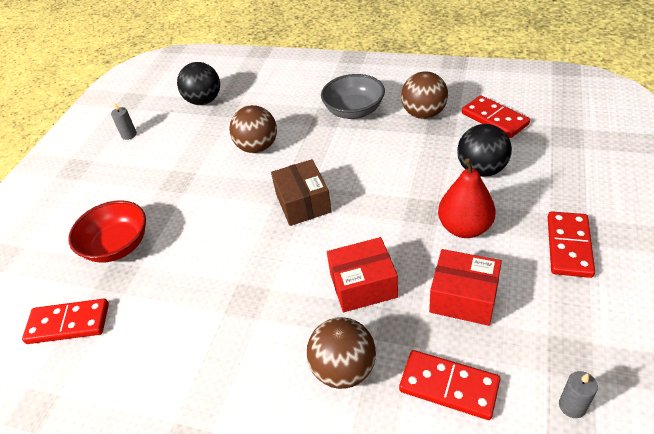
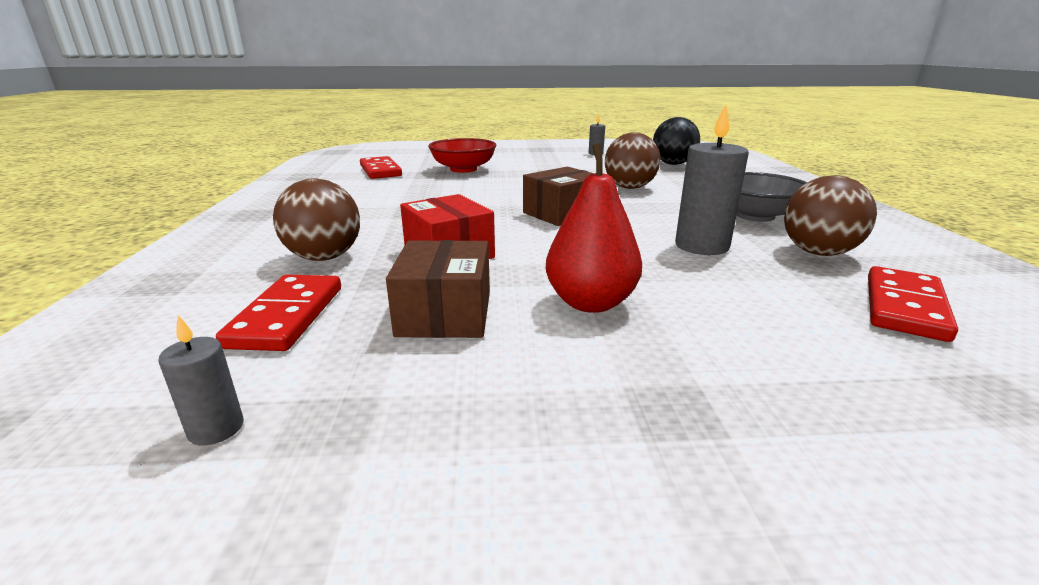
camera: 65 degrees right, 20 degrees down
red box [429,249,502,326] -> brown box [386,240,490,338]
black ball [457,124,512,177] -> none
red domino [548,211,595,278] -> none
none -> grey candle [675,104,749,255]

